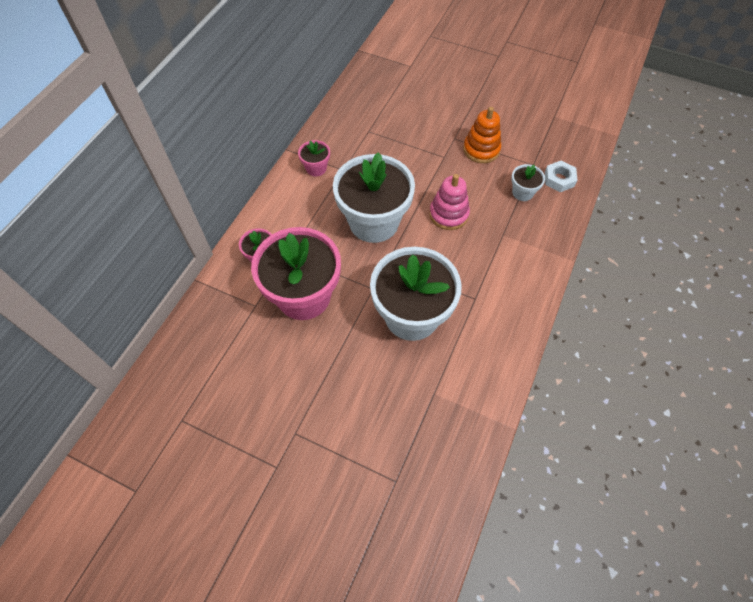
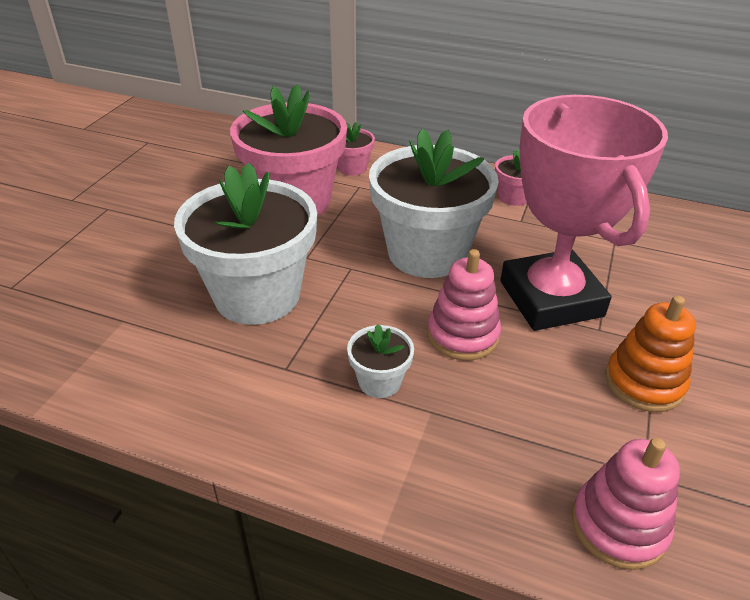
camera: 85 degrees right, 20 degrees down
white flower pot [511,164,545,201] -> white flower pot moved to [347,325,414,398]
white nut [545,161,578,192] -> pink stacking toy [572,438,680,570]
none -> pink trophy [500,95,668,331]

